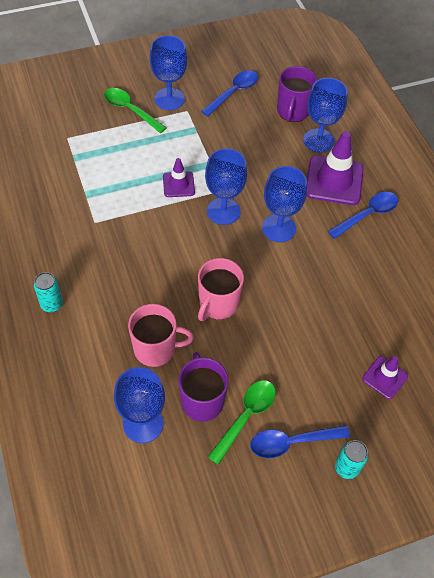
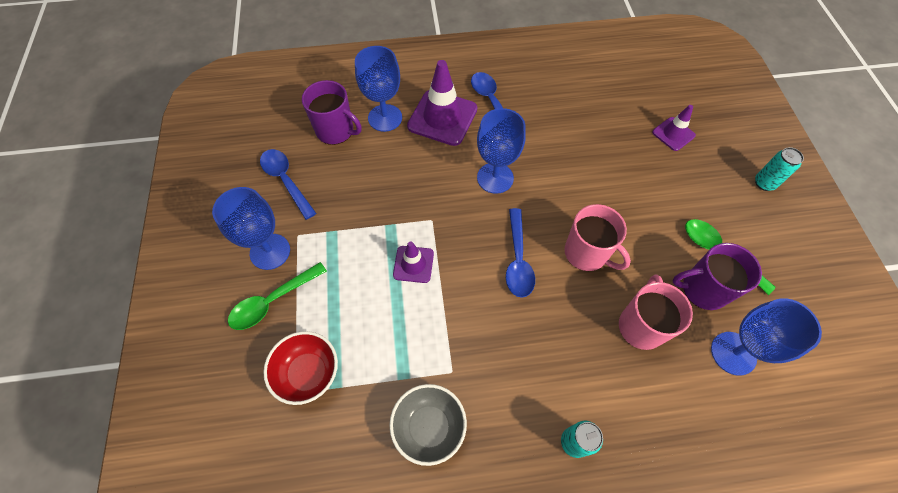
camera: 75 degrees left, 5 degrees up
blue goblet [205,148,247,225] -> none
blue spoon [250,425,350,458] -> blue spoon moved to [506,208,535,298]
none -> red bowl [263,331,338,405]
none -> grey bowl [389,384,467,466]

